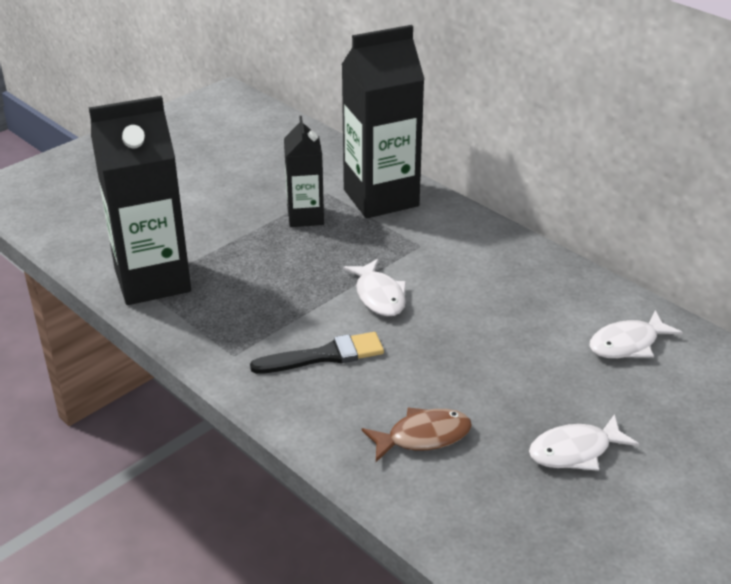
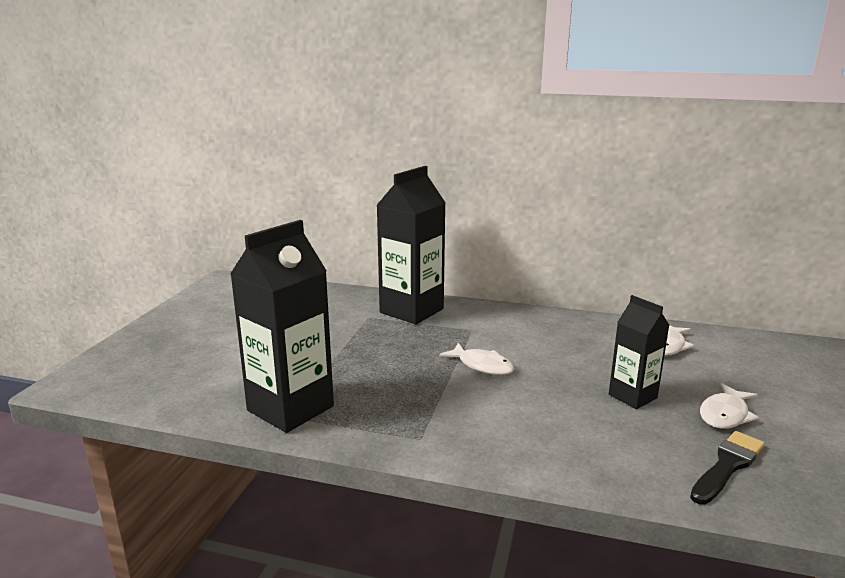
camera: 30 degrees left, 15 degrees down
black brush [250,332,384,374] -> black brush moved to [690,431,765,505]
black carton [284,116,324,227] -> black carton moved to [609,295,670,409]
brown fish [361,408,472,462] -> none

